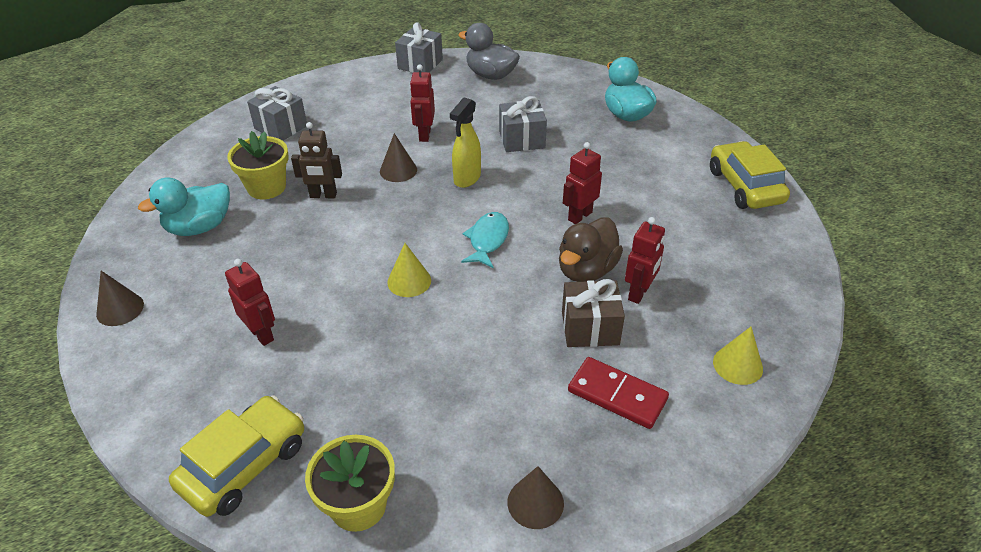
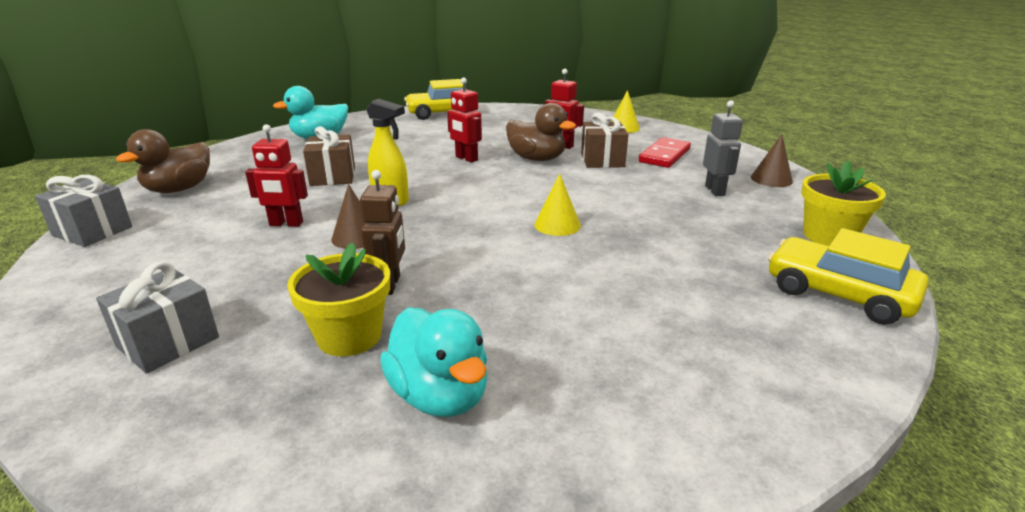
camera: 90 degrees left, 15 degrees down
brown cone [96,271,144,326] -> none
red robot [225,259,275,346] -> none
grey duck [459,23,520,80] -> brown duck [116,129,210,193]
turquoise fish [461,212,509,268] -> none
grey gift [499,96,547,152] -> brown gift [303,126,355,186]
none -> grey robot [703,100,743,196]

